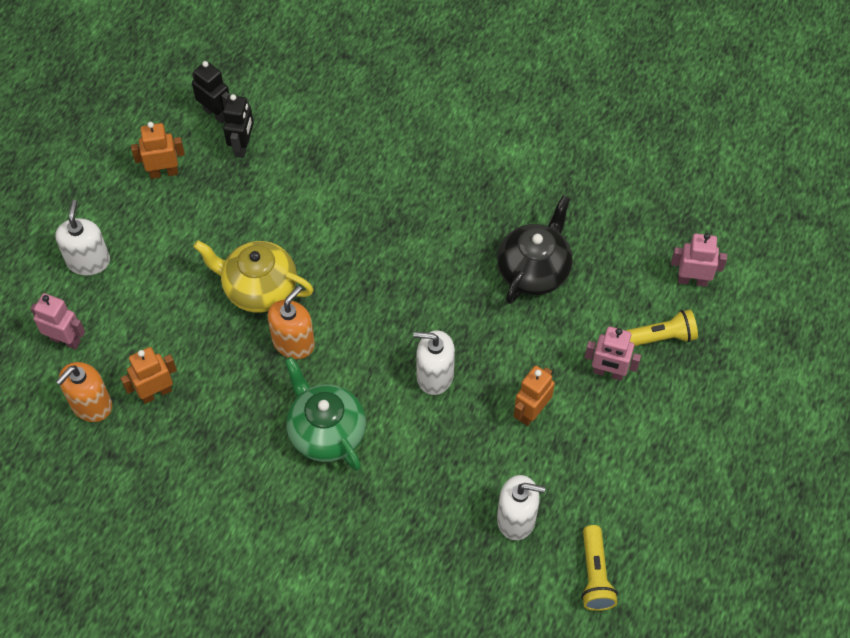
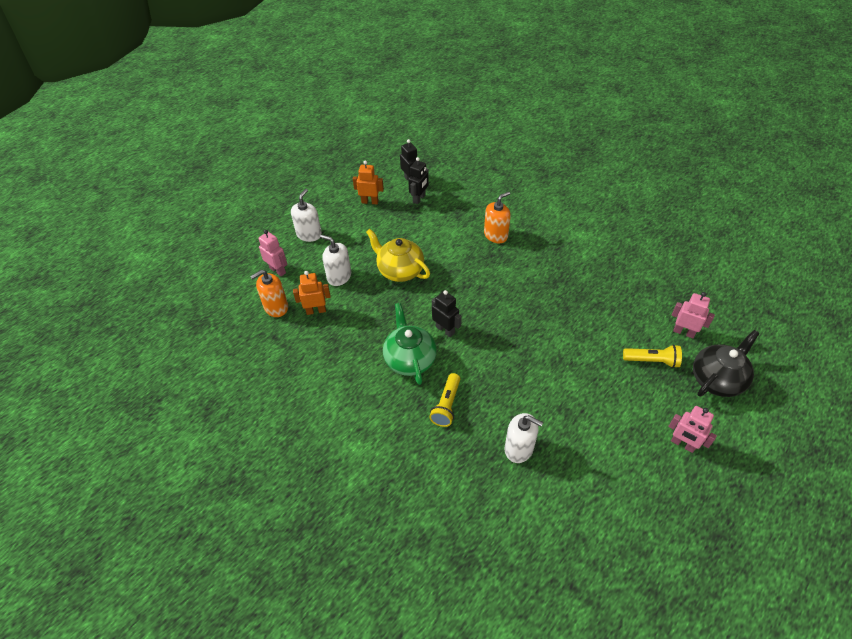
camera: 20 degrees right, 10 degrees down
orange soap dispenser [268,286,315,359] -> orange soap dispenser moved to [484,192,511,243]
white soap dispenser [413,330,455,395] -> white soap dispenser moved to [320,235,351,286]
black teapot [497,196,573,304] -> black teapot moved to [693,330,760,397]
orange robot [514,365,555,426] -> none
yellow flashlight [581,525,618,611] -> yellow flashlight moved to [429,373,460,427]
pink robot [585,326,641,381] -> pink robot moved to [668,406,717,453]
none -> black robot [432,290,462,337]

